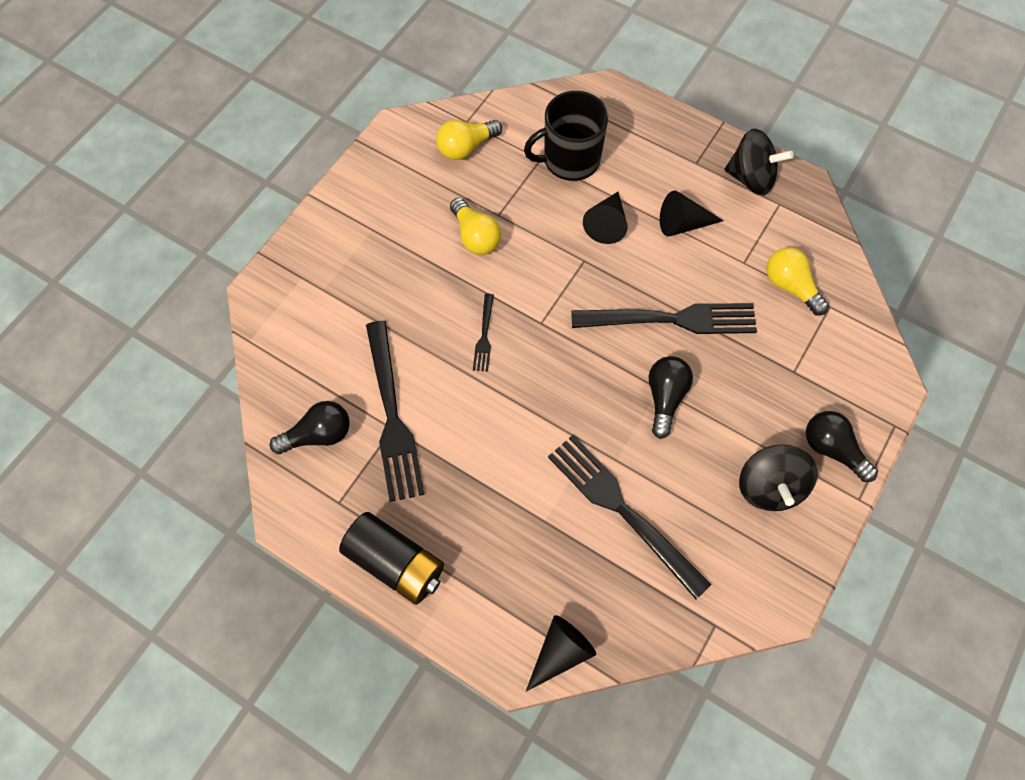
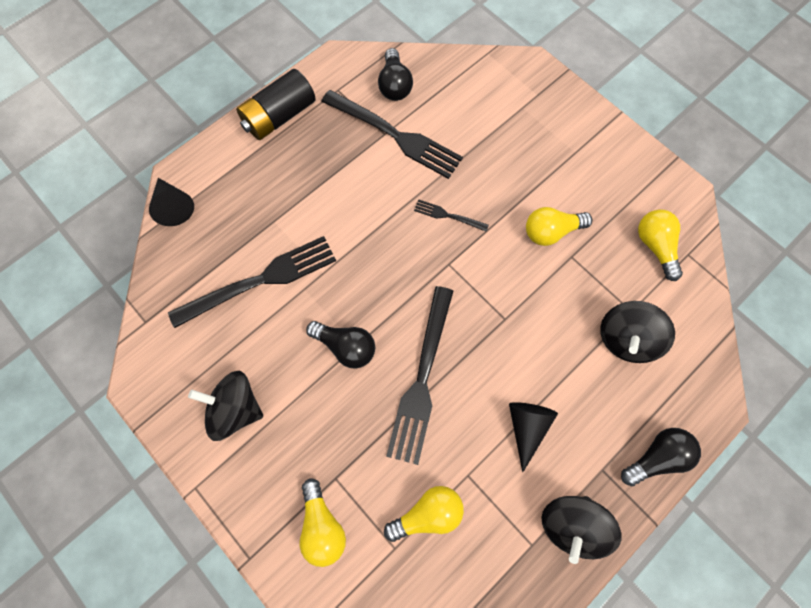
camera: 105 degrees right, 5 degrees up
black fork [366,321,425,502] -> black fork turned 150 degrees counterclockwise [321,90,463,179]
black mug [524,91,608,181] -> black spinning top [600,301,675,363]
black cone [583,192,628,244] -> none
black light bulb [806,411,878,482] -> black light bulb moved to [621,428,701,486]
none -> yellow light bulb [300,479,346,567]

